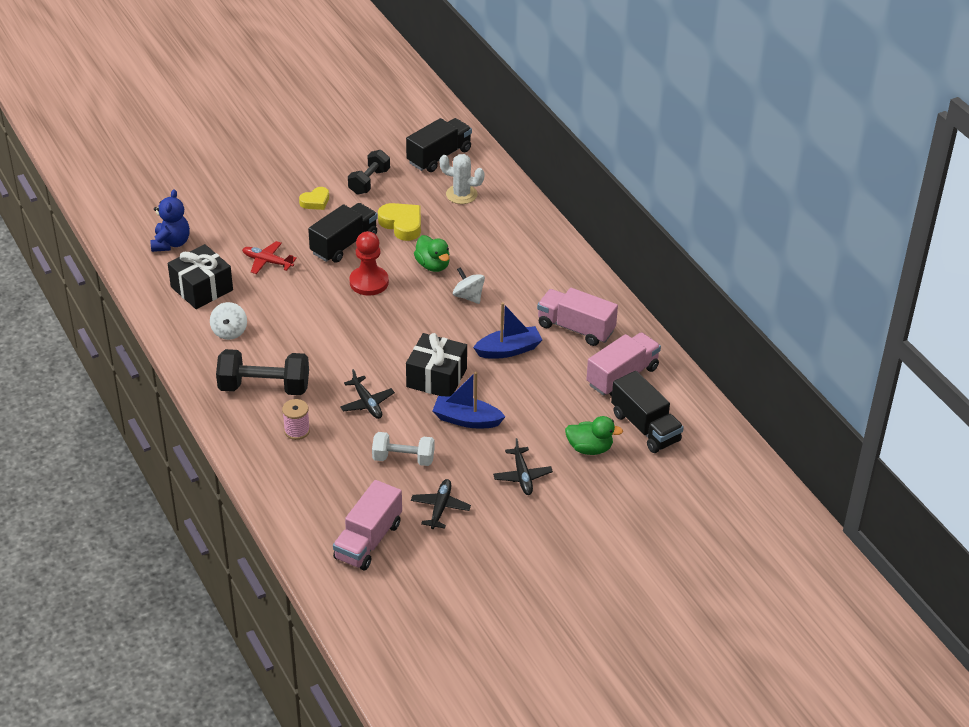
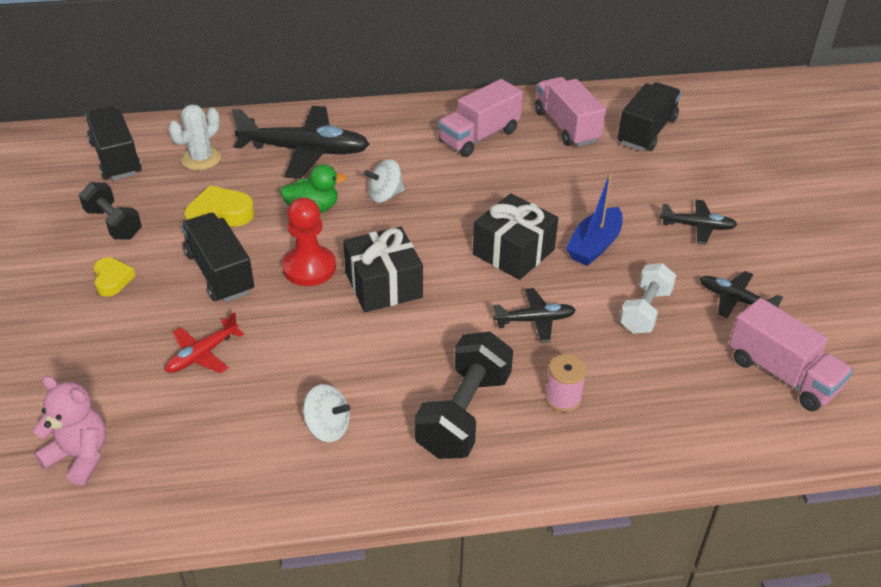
camera: 70 degrees left, 0 degrees up
blue teddy bear [150,189,190,252] -> pink teddy bear [33,376,107,486]
black gift [168,244,233,309] -> black gift moved to [343,226,423,312]
blue boat [473,302,542,359] -> none
green duck [565,416,623,455] -> none
black truck [611,371,684,453] -> black truck turned 45 degrees counterclockwise [618,82,681,151]
none -> black plane [232,106,369,179]

